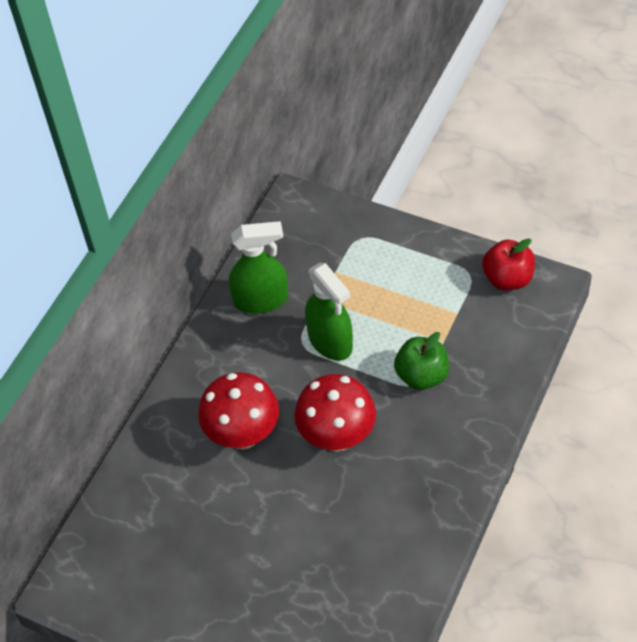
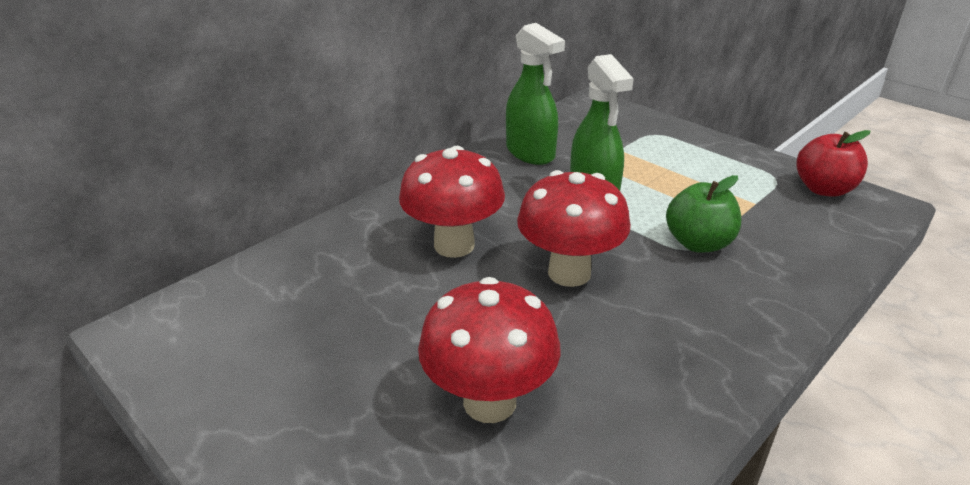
camera: 15 degrees right, 20 degrees down
green spray bottle [229,221,288,314] -> green spray bottle turned 45 degrees clockwise [506,23,565,165]
none -> red mushroom [418,277,561,423]

